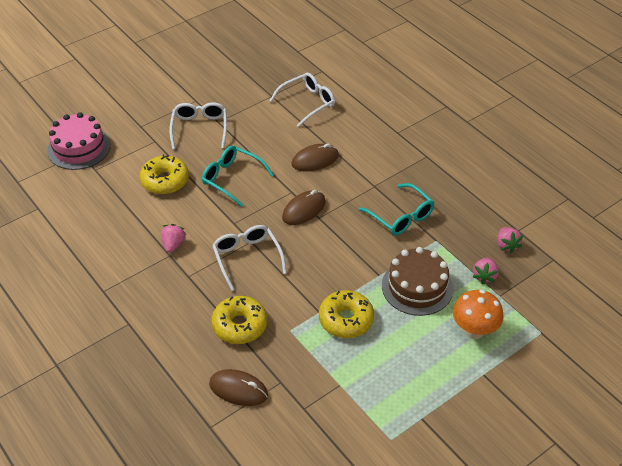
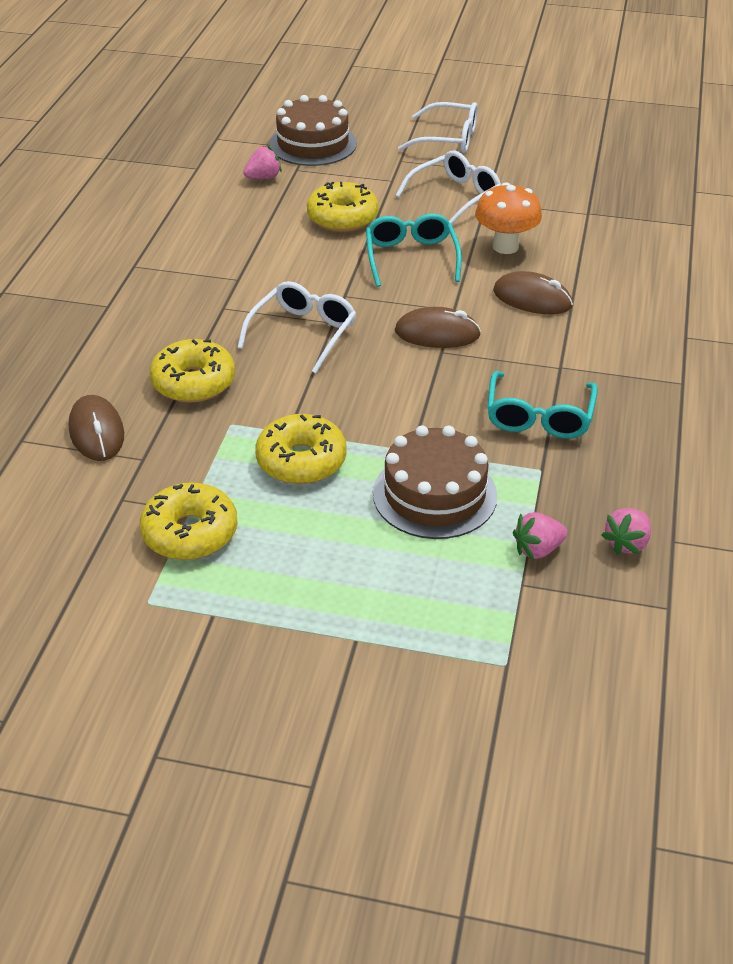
camera: 50 degrees right, 5 degrees down
pink cake [47,112,111,170] -> brown cake [269,95,357,166]
pink strawberry [161,224,186,253] -> pink strawberry moved to [243,145,282,179]
white glasses [269,73,335,127] -> white glasses moved to [398,102,478,153]
orange mushroom [453,290,504,339] -> orange mushroom moved to [475,182,542,254]
none -> yellow donut [140,482,238,560]

